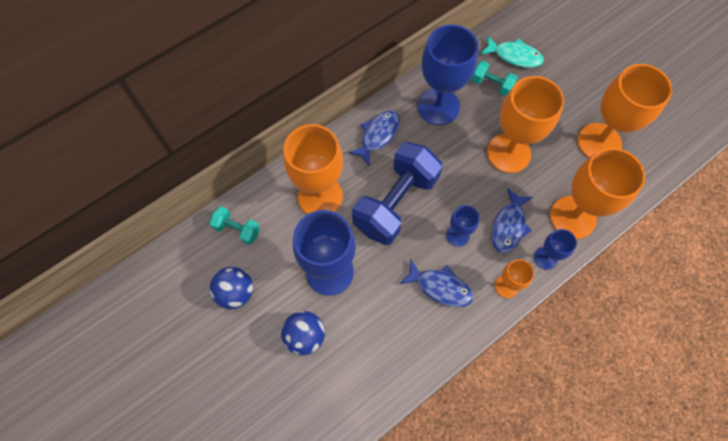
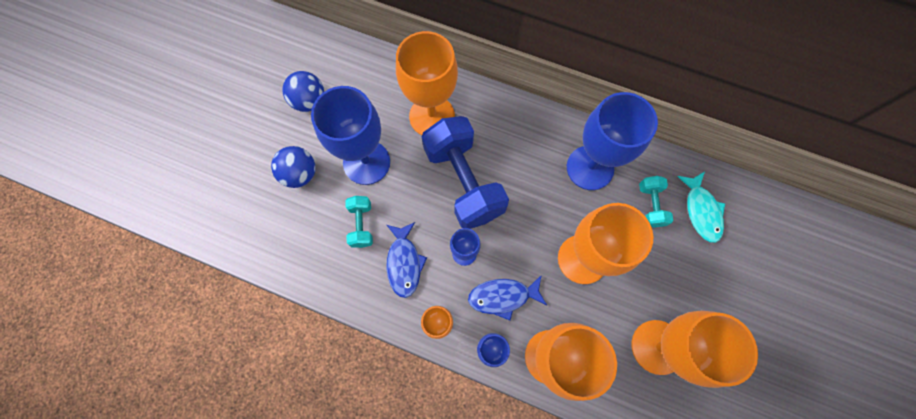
camera: 60 degrees right, 5 degrees up
turquoise dumbbell [209,206,260,245] -> turquoise dumbbell moved to [345,196,373,248]
blue fish [348,111,400,167] -> none
blue dumbbell [352,142,443,245] -> blue dumbbell turned 60 degrees clockwise [422,116,509,229]

